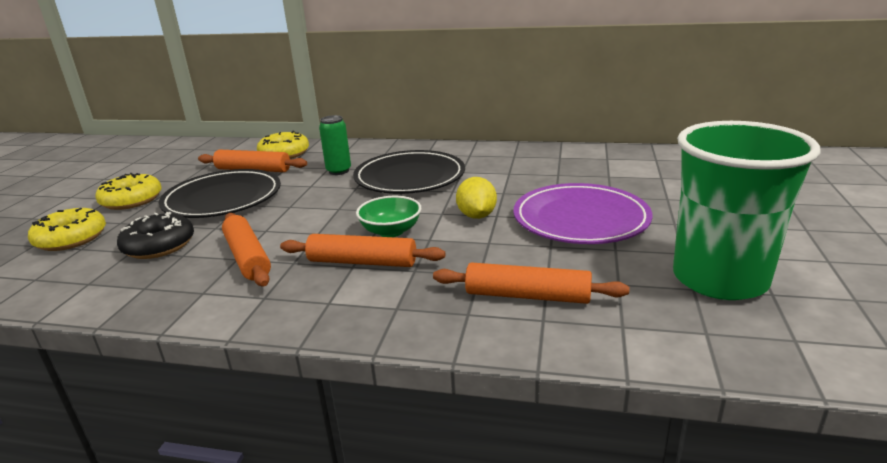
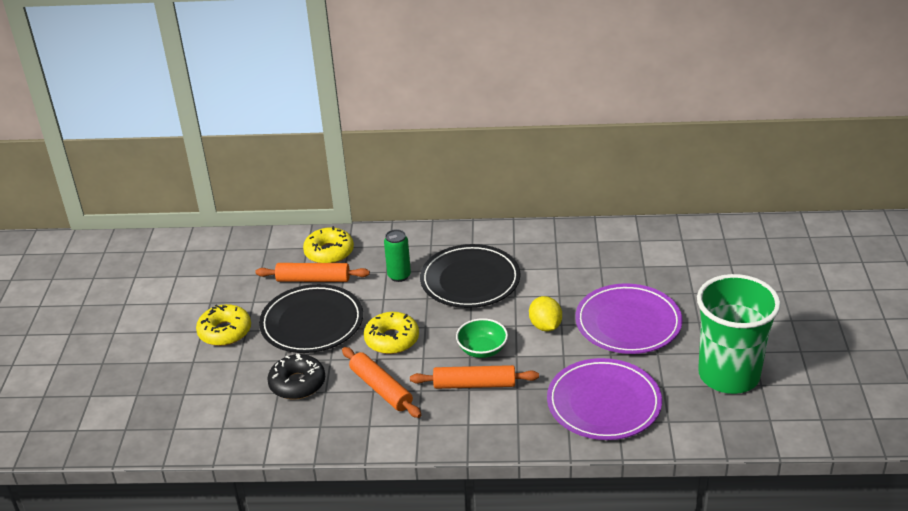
camera: 10 degrees left, 10 degrees up
yellow donut [28,208,106,251] -> yellow donut moved to [364,312,419,354]
orange rolling pin [433,262,629,304] -> purple plate [547,358,662,440]

